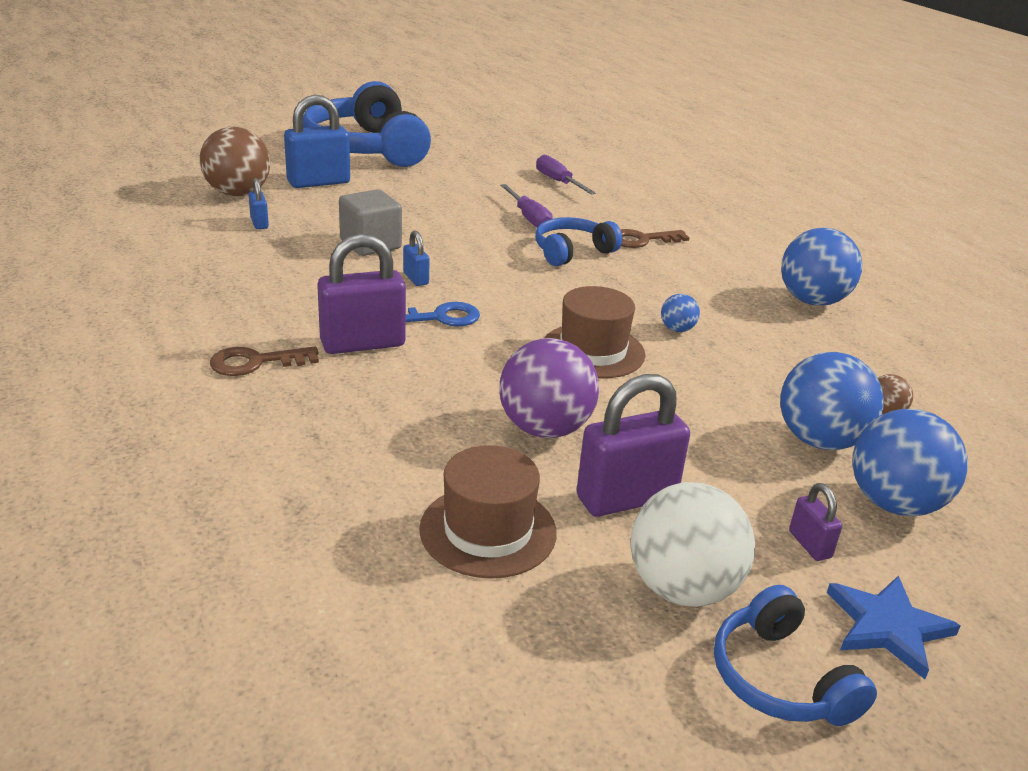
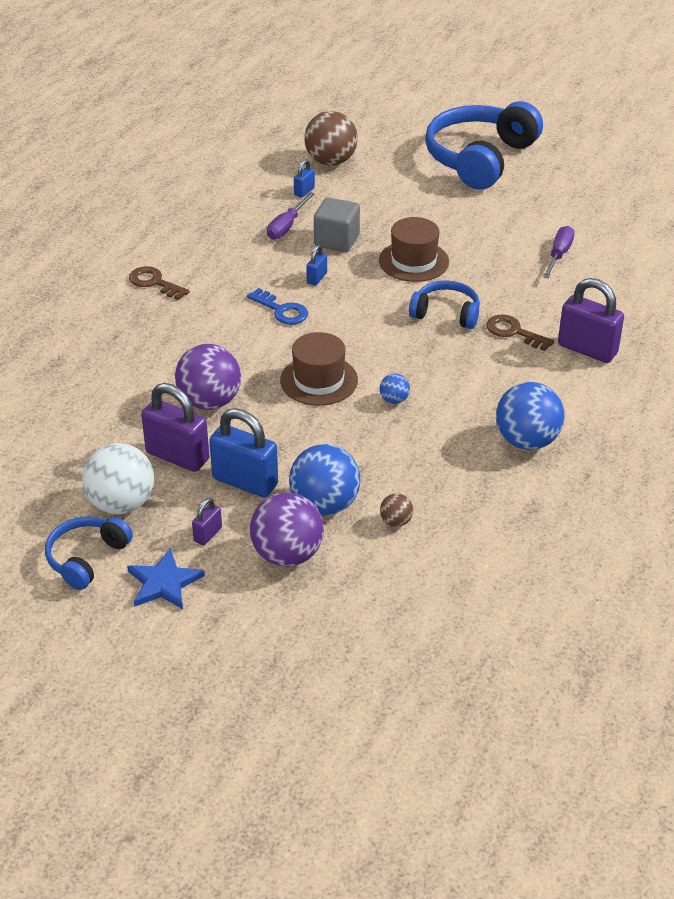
camera: 55 degrees right, 10 degrees up
blue padlock [284,95,350,188] -> blue padlock moved to [209,408,278,498]
purple padlock [317,233,406,354] -> purple padlock moved to [558,278,624,363]
brown hat [419,445,557,579] -> brown hat moved to [379,217,449,282]
purple screwdriver [500,184,552,227] -> purple screwdriver moved to [267,192,314,239]
blue ball [852,409,968,516] -> purple ball [250,492,324,567]

